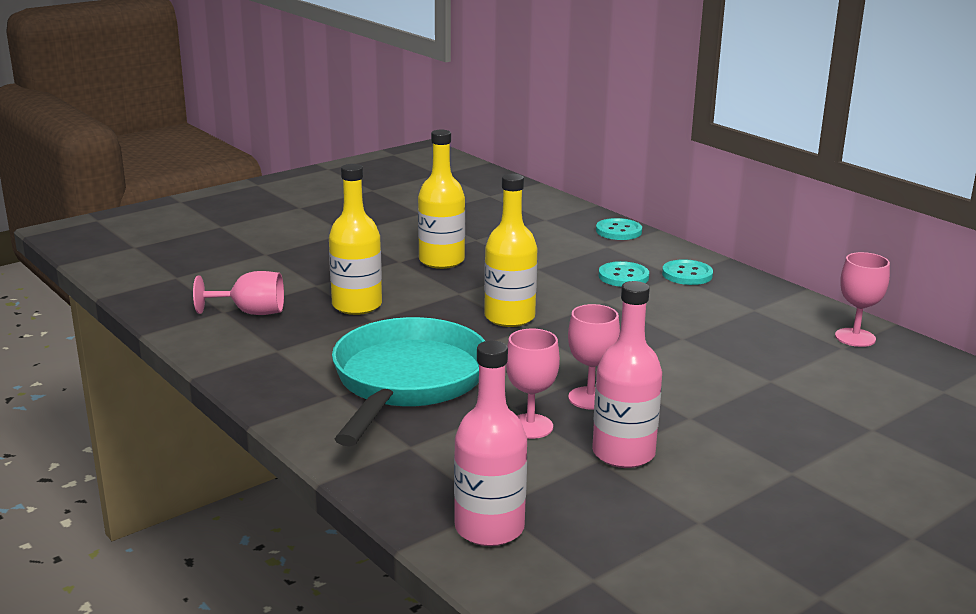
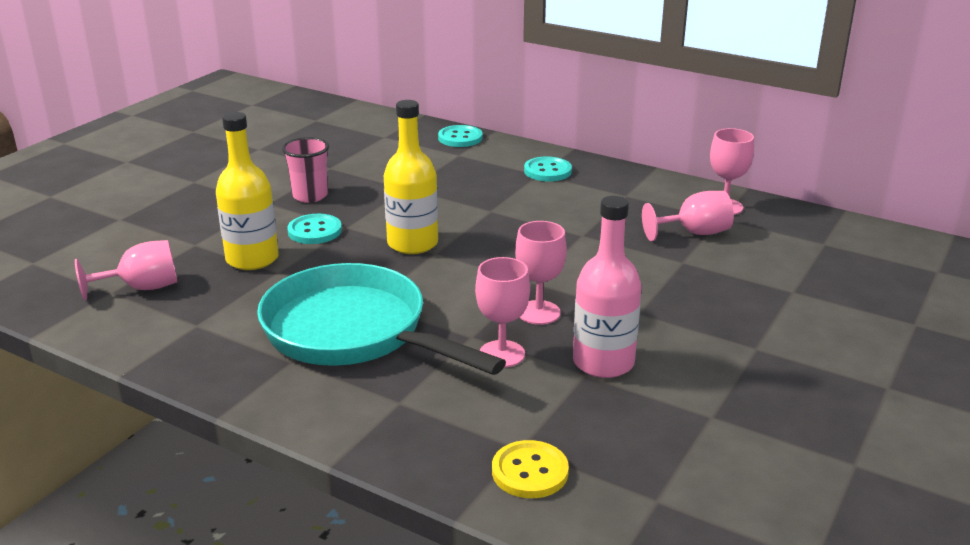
camera: 20 degrees left, 5 degrees up
turquoise pan [332,317,485,446] -> turquoise pan turned 45 degrees counterclockwise [257,263,506,375]
yellow bottle [418,130,465,269] -> pink cup [282,137,329,203]
pink bottle [454,340,527,546] -> yellow button [492,440,569,498]
turquoise button [599,261,649,287] -> turquoise button moved to [287,214,342,244]
none -> pink goblet [642,191,734,241]

